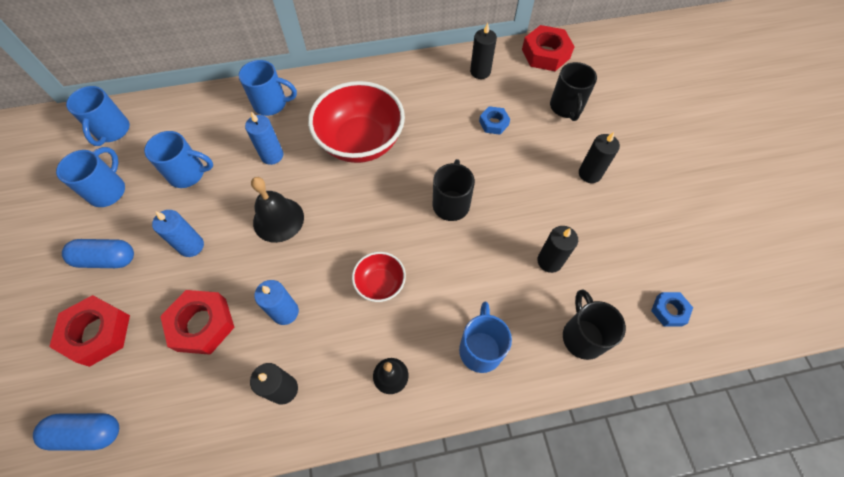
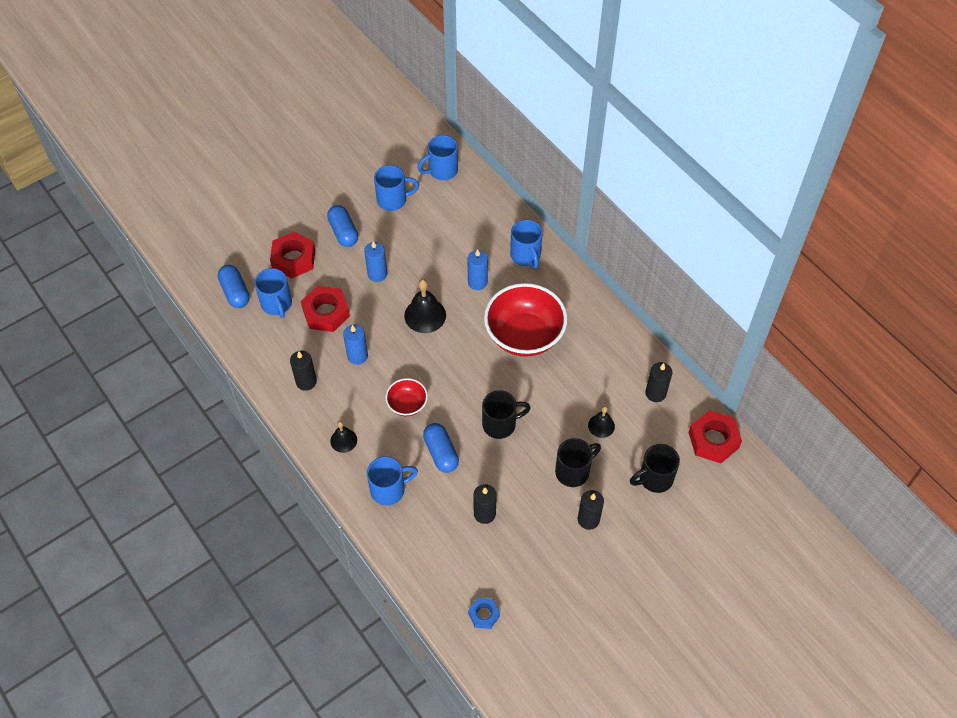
camera: 65 degrees right, 5 degrees down
blue mug [144,131,213,188] -> blue mug moved to [255,268,292,318]
blue nut [479,106,510,135] -> black bell [588,406,615,438]
black mug [563,289,626,360] -> black mug moved to [555,438,601,487]
none -> blue capsule [423,423,459,473]

